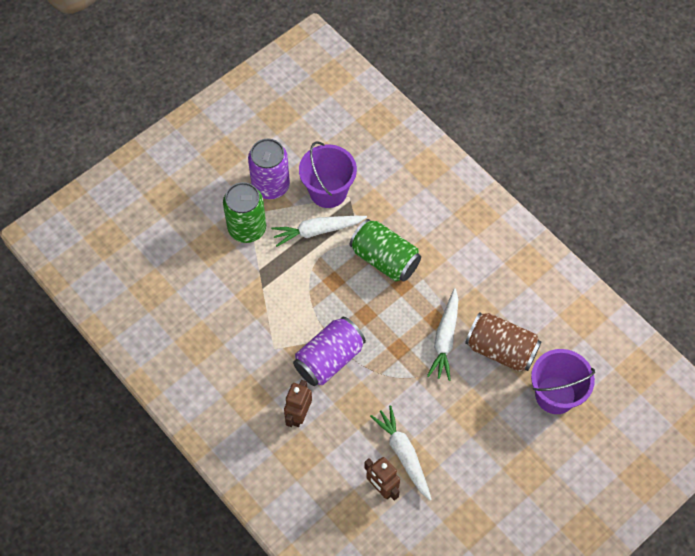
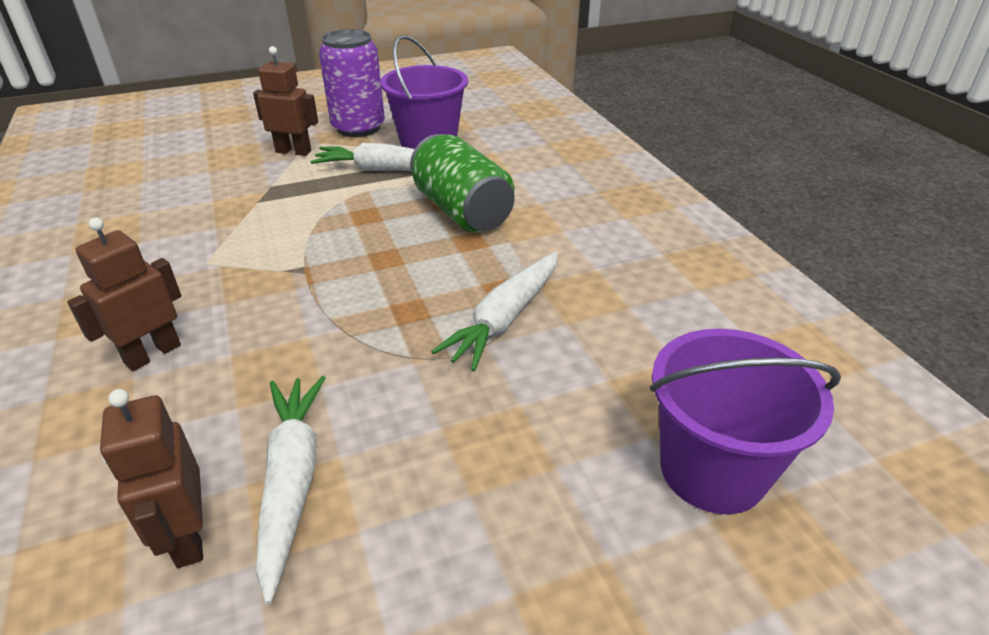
camera: 20 degrees right, 25 degrees down
green can [223,182,266,243] -> brown robot [253,46,318,156]
purple can [293,317,366,386] -> none
brown can [465,312,541,372] -> none

